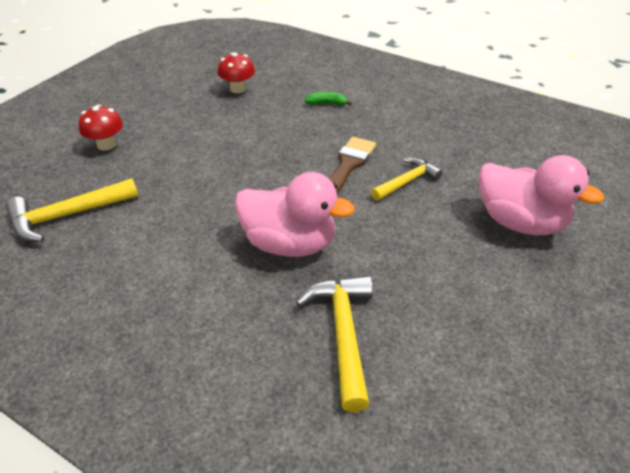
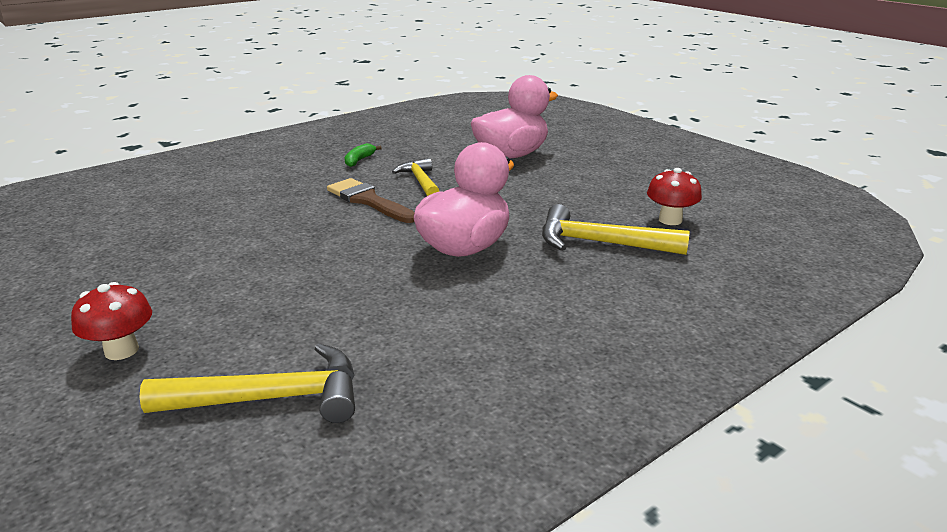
camera: 70 degrees left, 15 degrees down
yellow hammer [6,178,138,242] -> yellow hammer turned 90 degrees counterclockwise [139,343,355,423]
red mushroom [218,52,255,93] -> red mushroom moved to [647,168,702,225]
green banana [305,92,352,106] -> green banana moved to [345,143,382,167]

